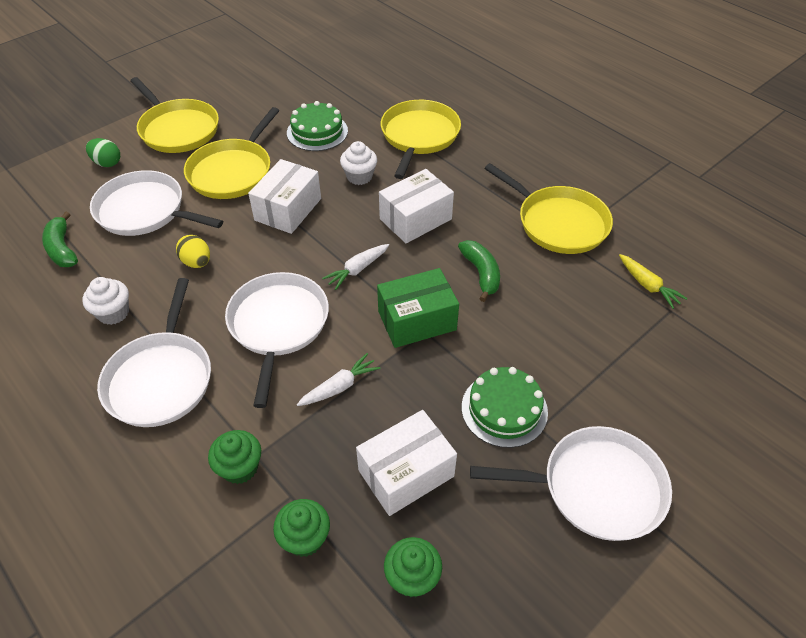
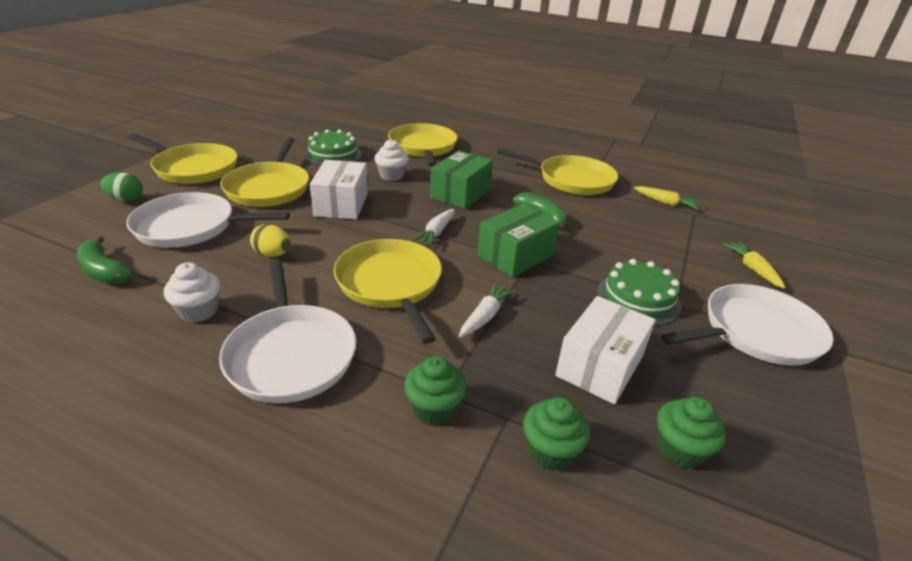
camera: 25 degrees left, 15 degrees down
white pan [225,272,329,408] -> yellow pan [333,239,442,344]
white box [379,169,454,243] -> green box [430,150,493,210]
none -> yellow carrot [723,242,786,289]

